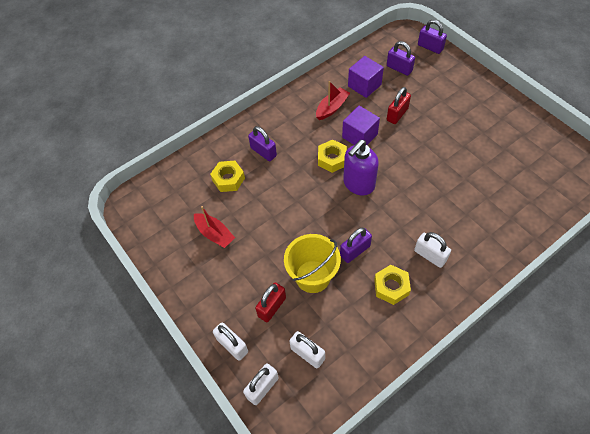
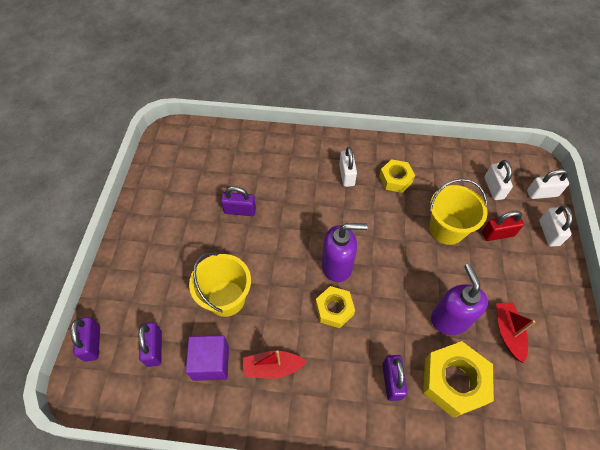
camera: 140 degrees left, 0 degrees up
yellow nut [210,161,245,192] -> yellow nut [423,341,494,418], size x1.60
purple padlock [340,228,372,263] -> purple padlock moved to [221,186,256,216]
purple cube [342,106,380,145] -> none
red padlock [387,87,411,124] -> yellow bucket [189,252,251,317]
none -> purple soap dispenser [431,264,488,335]

